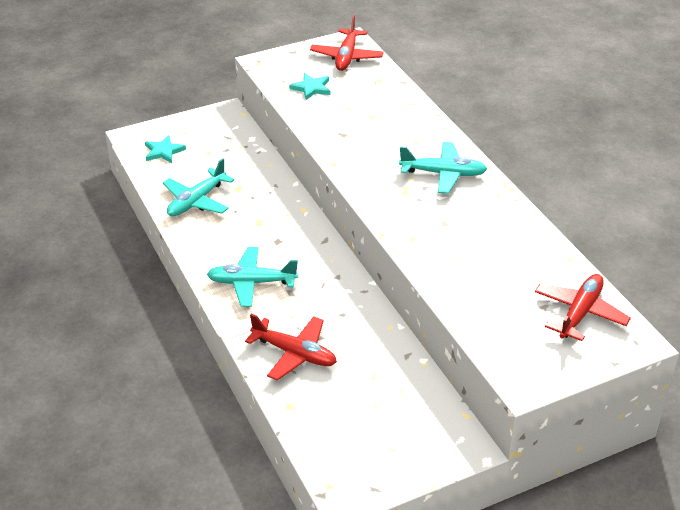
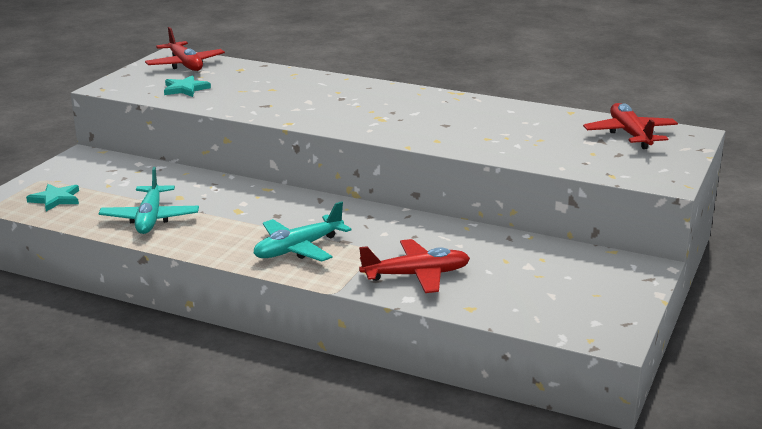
camera: 40 degrees left, 15 degrees down
turquoise plane [399,142,487,194] -> none

